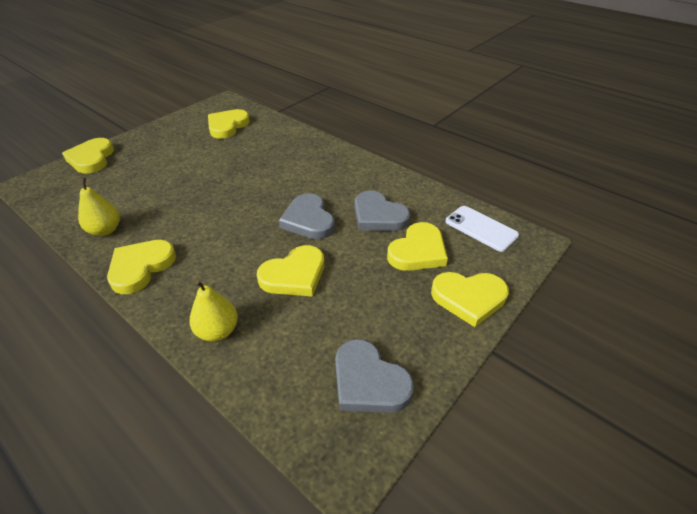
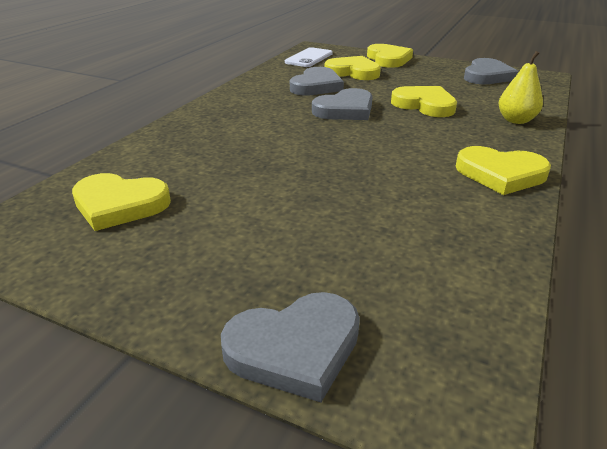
camera: 105 degrees left, 10 degrees down
yellow heart [62,138,114,174] -> grey heart [221,292,360,402]
yellow pear [78,178,120,236] -> none

